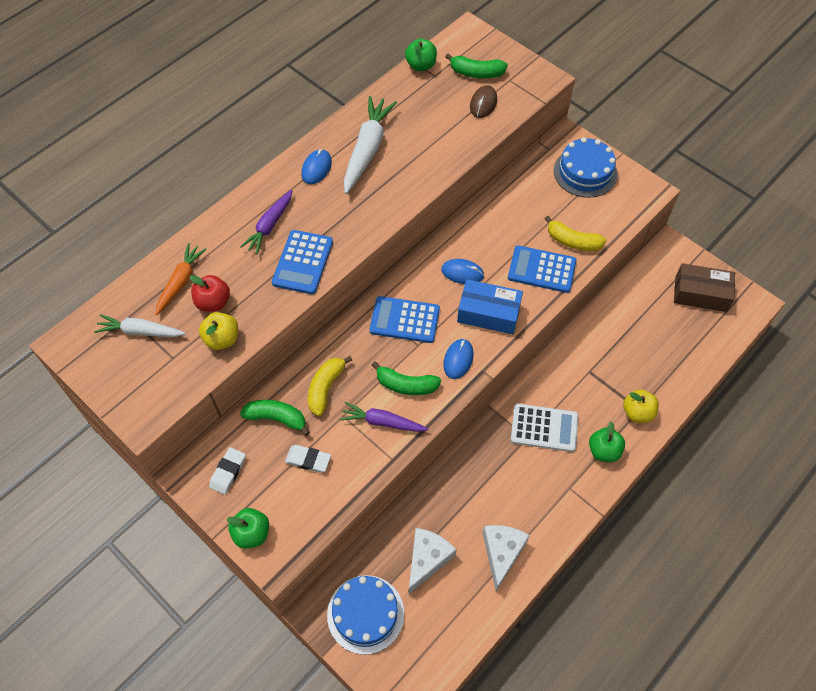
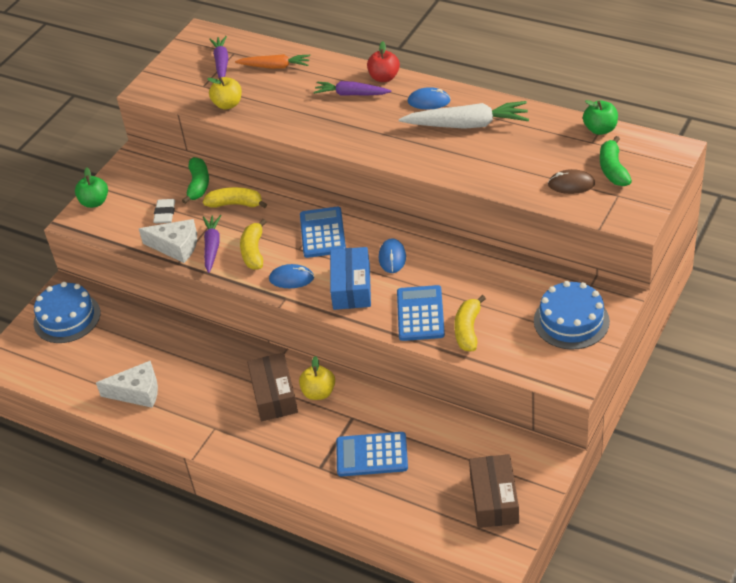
camera: 80 degrees right, 15 degrees down
white carrot [94,314,186,337] -> purple carrot [209,36,229,78]
red apple [190,275,230,312] -> red apple moved to [367,41,400,82]
white eraser [209,447,246,495] -> none
blue calculator [272,230,333,294] -> blue calculator moved to [336,432,408,477]
green banana [372,361,441,395] -> yellow banana [240,219,266,270]
white cheese [409,528,457,594] -> white cheese moved to [139,219,197,263]
white calculator [511,404,578,452] -> brown box [247,353,298,421]
green apple [589,422,625,462] -> none
yellow apple [623,389,659,423] -> yellow apple moved to [299,356,335,400]

